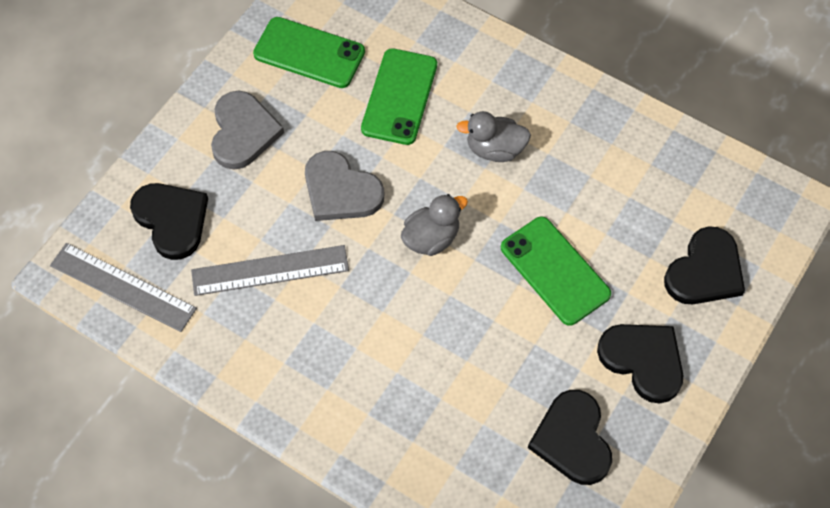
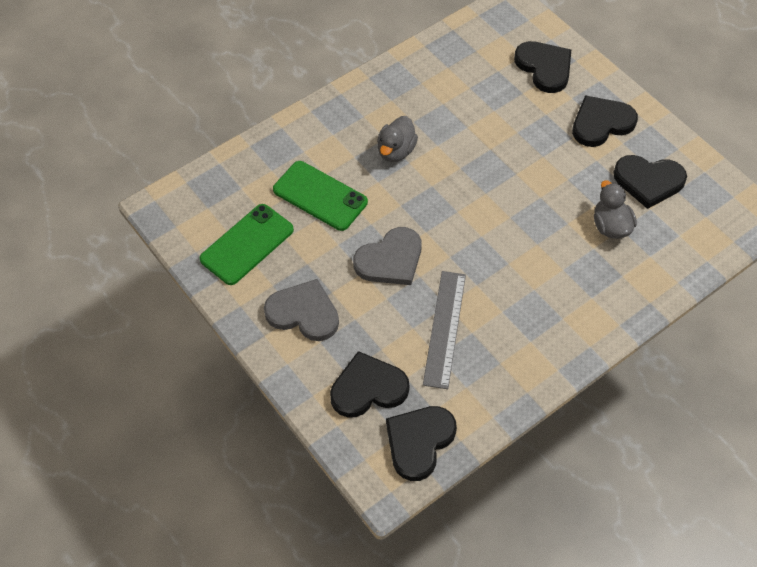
camera: 70 degrees left, 5 degrees down
grey ruler [50,243,197,332] -> black heart [386,406,457,481]
grey duck [401,194,468,256] -> grey duck moved to [594,180,637,239]
green phone [501,217,611,326] -> none

